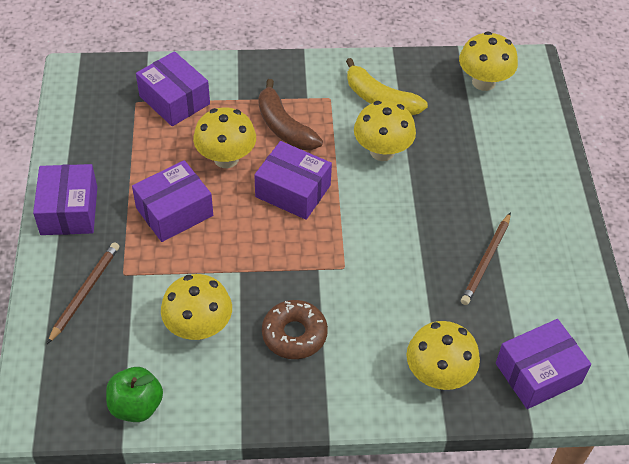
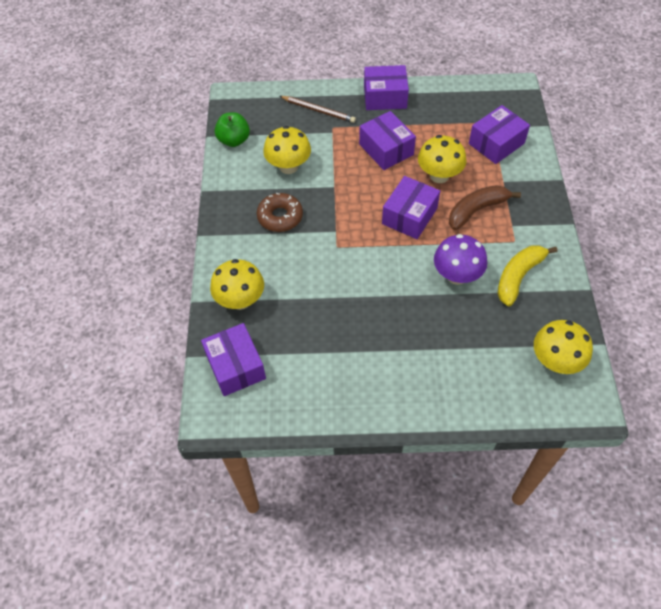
camera: 95 degrees right, 5 degrees up
yellow mushroom [354,101,416,161] -> purple mushroom [434,234,487,285]
brown pencil [461,212,511,305] -> none

